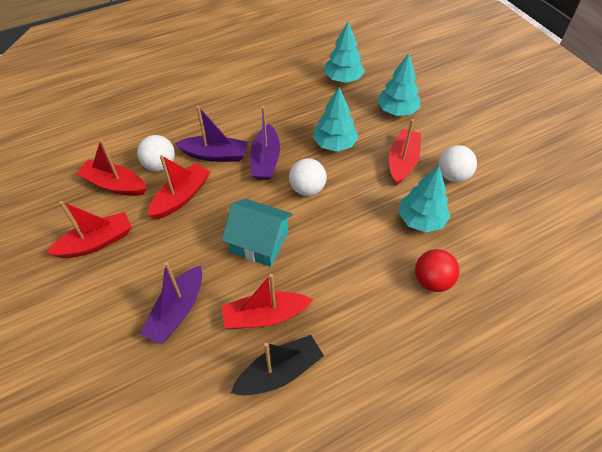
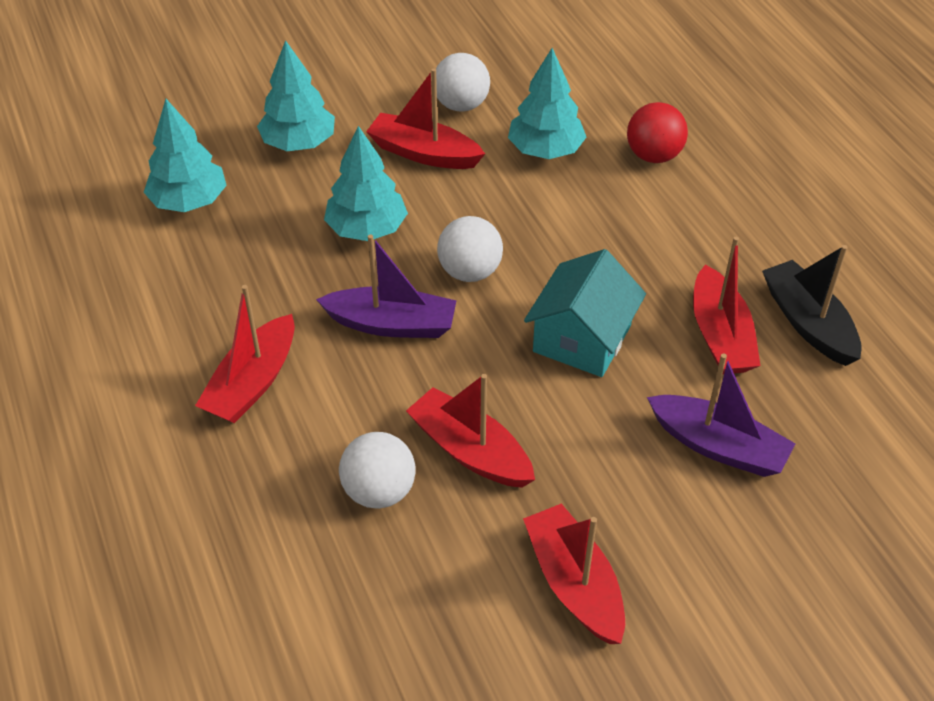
camera: 85 degrees left, 5 degrees down
red boat [76,139,147,196] -> red boat moved to [195,285,295,423]
purple boat [175,106,248,162] -> none

